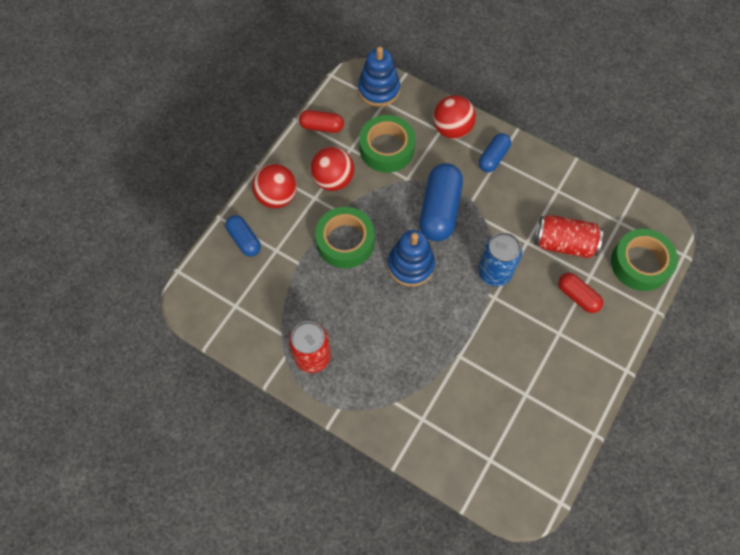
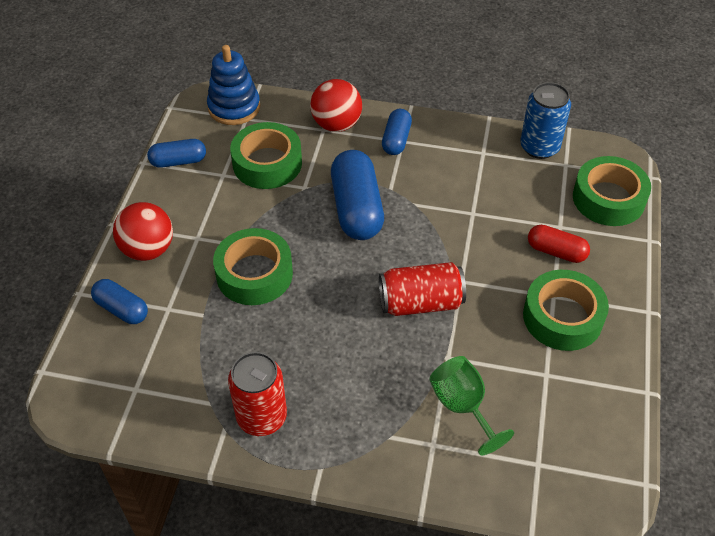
camera: 20 degrees left, 15 degrees down
red capsule [299,110,344,133] -> blue capsule [147,139,206,168]
red ball [310,147,354,191] -> none
blue stacking toy [388,230,435,286] -> none
blue can [478,232,522,286] -> blue can moved to [520,82,571,159]
red can [535,215,603,258] -> red can moved to [379,262,466,316]
none -> green goblet [429,356,514,455]
none -> green tape [523,270,609,351]

